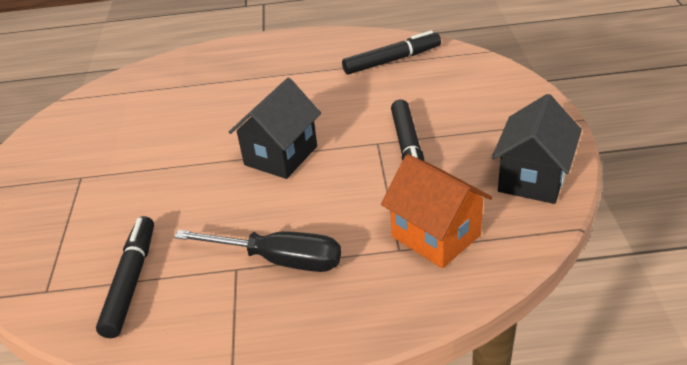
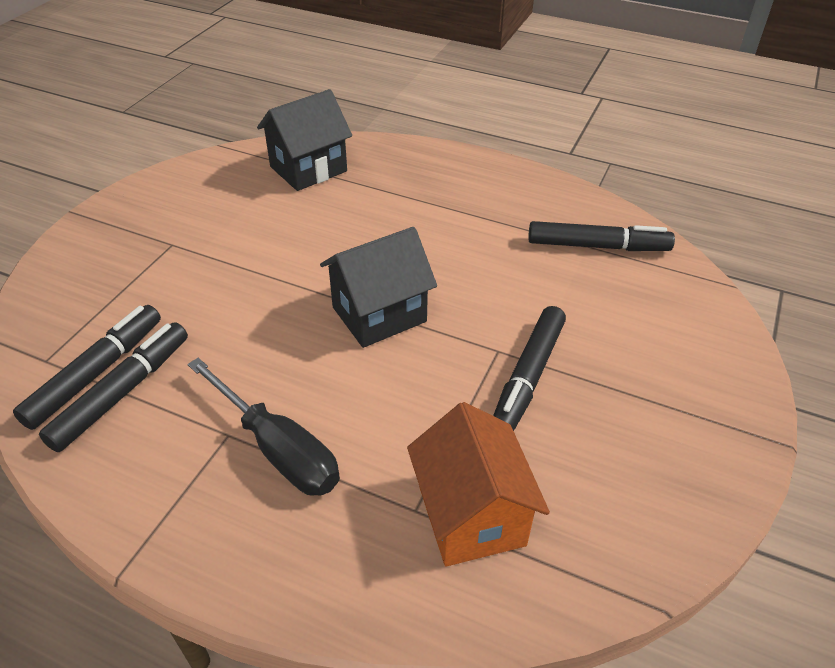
camera: 25 degrees right, 5 degrees up
black house [492,94,582,204] -> black house moved to [257,89,352,191]
none -> black marker [13,305,161,430]

